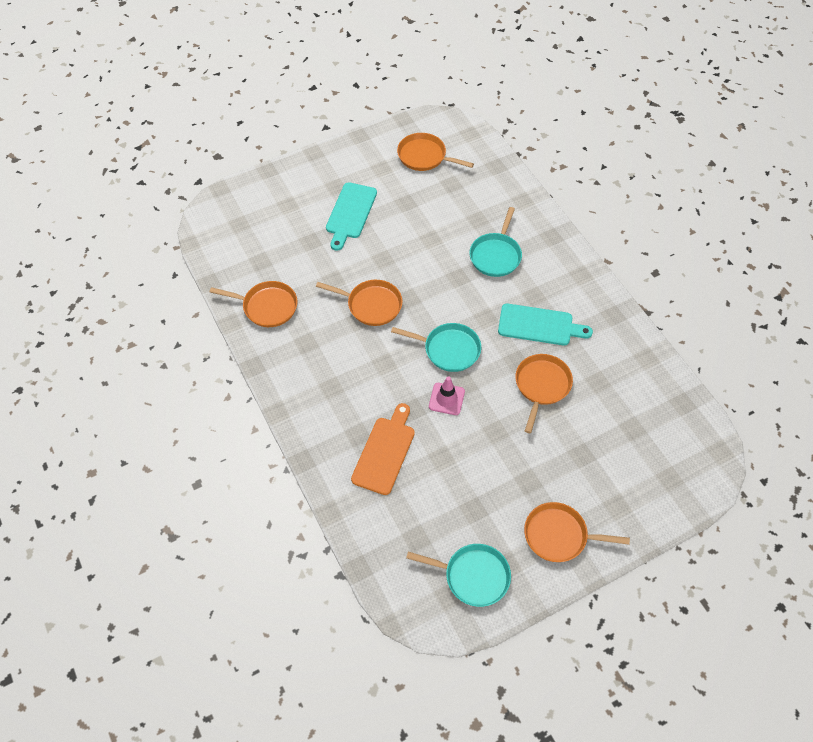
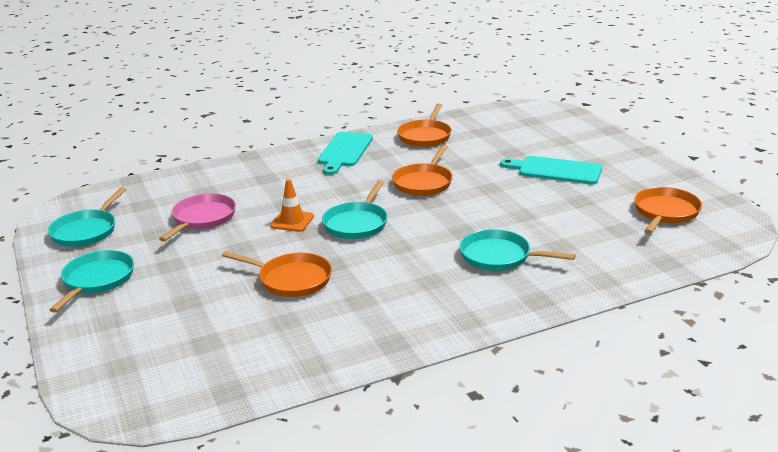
camera: 95 degrees right, 30 degrees down
orange cutting board [351,403,415,495] -> none
pink traffic cone [429,377,465,415] -> orange traffic cone [270,179,314,232]
turquoise cutting board [498,304,593,346] -> turquoise cutting board moved to [318,132,373,175]
orange pan [524,502,630,562] -> turquoise pan [50,250,134,313]
none -> pink pan [159,193,236,242]

